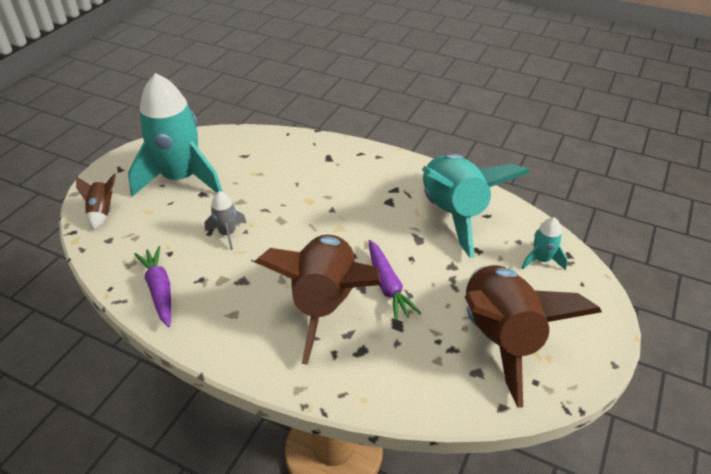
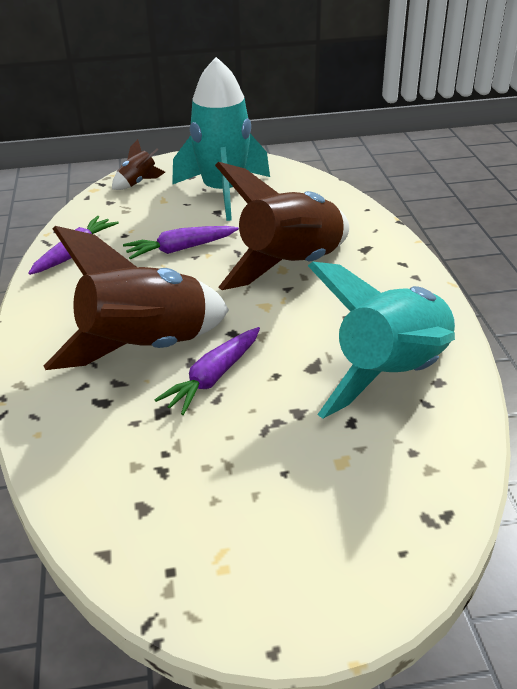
camera: 55 degrees right, 5 degrees down
grey rocket [205,191,246,250] -> purple carrot [123,226,239,259]
brown rocket [465,265,602,408] -> brown rocket moved to [215,162,349,290]
turquoise rocket [522,217,568,270] -> none

